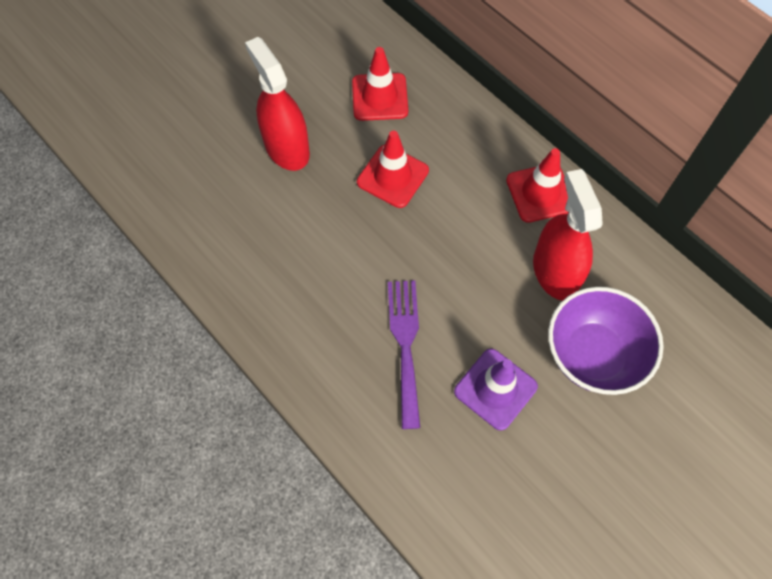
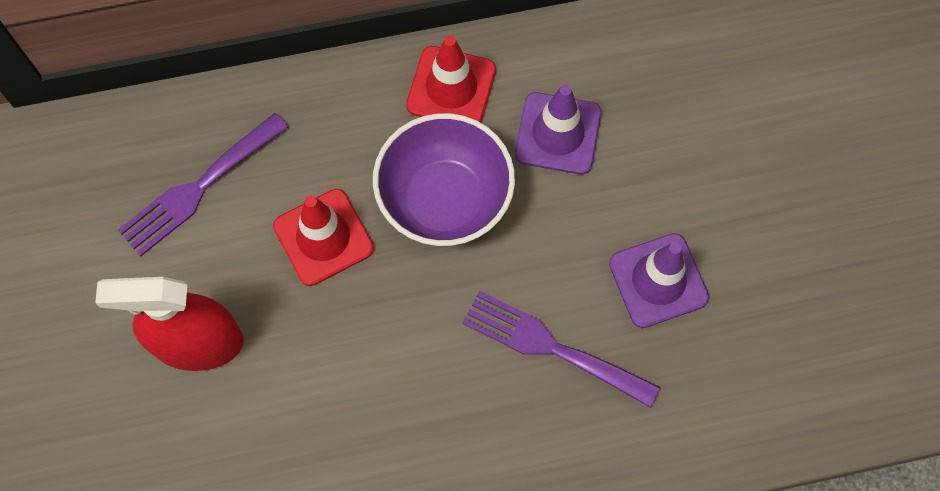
camera: 60 degrees left, 5 degrees up
red traffic cone [352,47,408,121] -> purple fork [118,113,289,257]
red spray bottle [533,169,603,301] -> purple traffic cone [515,85,602,175]
purple bowl [548,287,664,395] -> purple bowl moved to [373,113,515,246]

